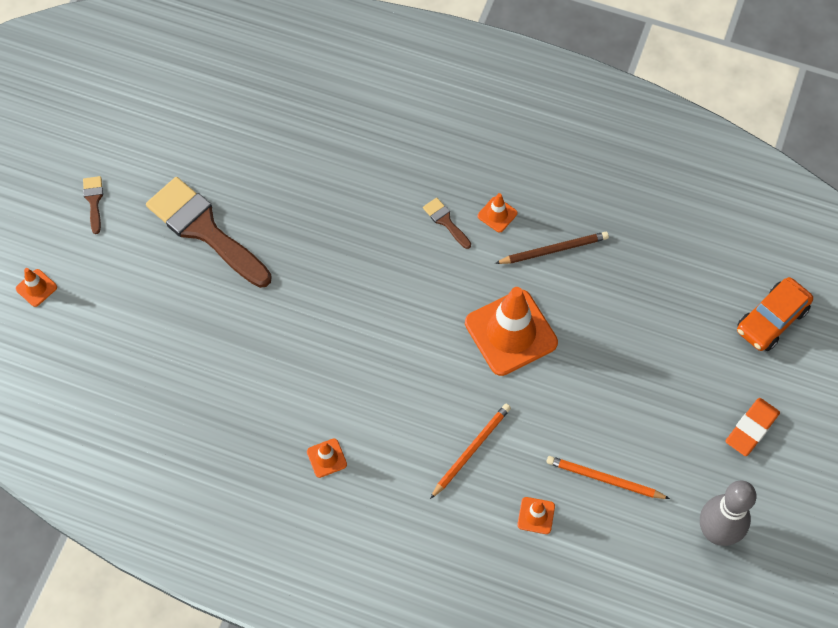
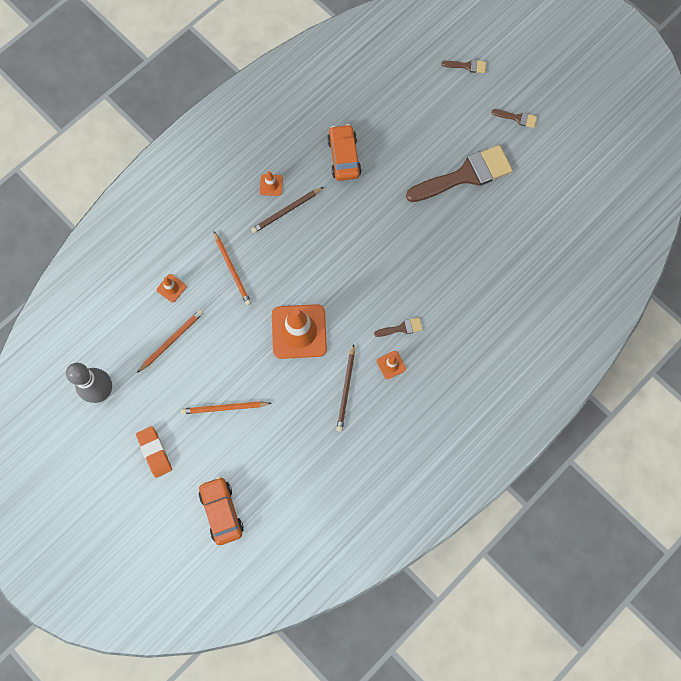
camera: 115 degrees right, 10 degrees up
orange traffic cone [16,268,57,307] -> brown brush [441,59,486,73]
none -> orange pencil [181,401,272,414]
none -> brown pencil [251,187,323,233]
none -> orange car [327,124,361,181]

